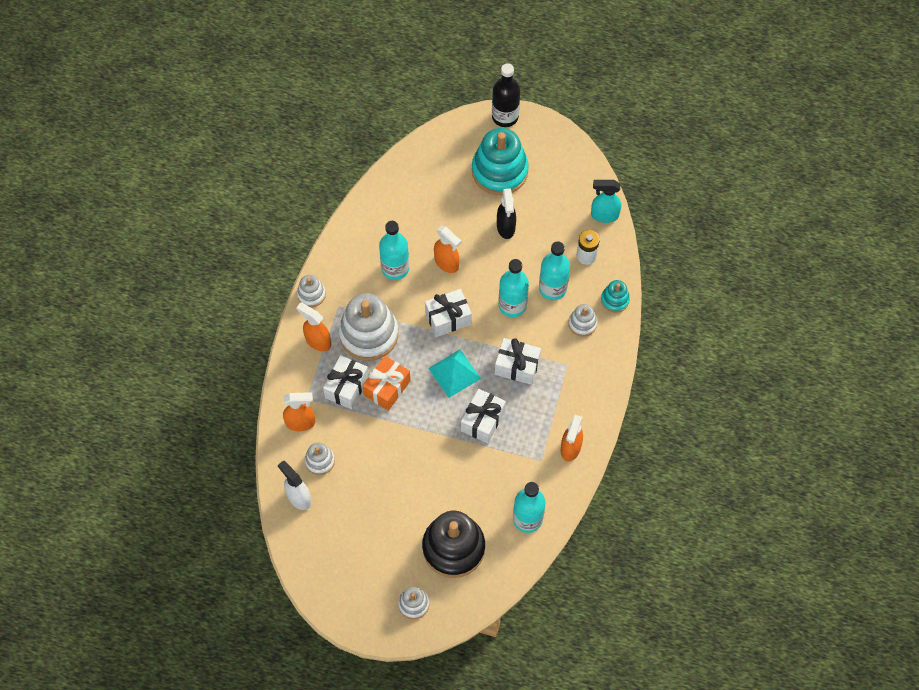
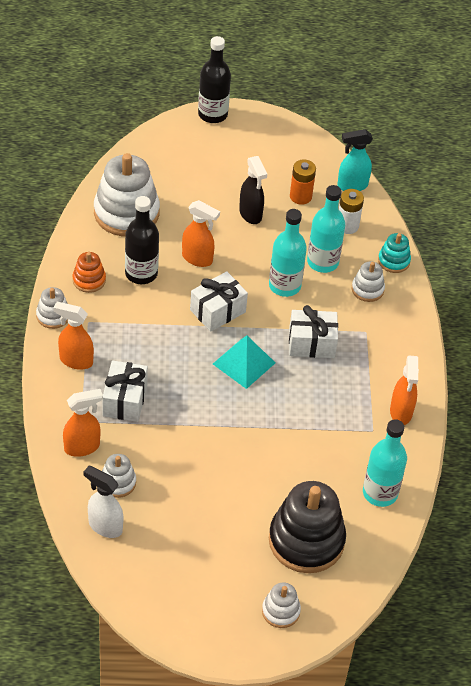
camera: 20 degrees left, 15 degrees down
white stacking toy [339,293,398,361] -> white stacking toy moved to [94,153,160,236]
orange gift [362,356,411,411] -> none
turquoise bottle [379,221,409,280] -> black bottle [125,196,159,284]
white gift [461,389,506,443] -> none
turquoise stacking toy [472,128,529,195] -> none
none -> orange stacking toy [73,252,106,293]
none -> orange battery [290,159,316,205]

